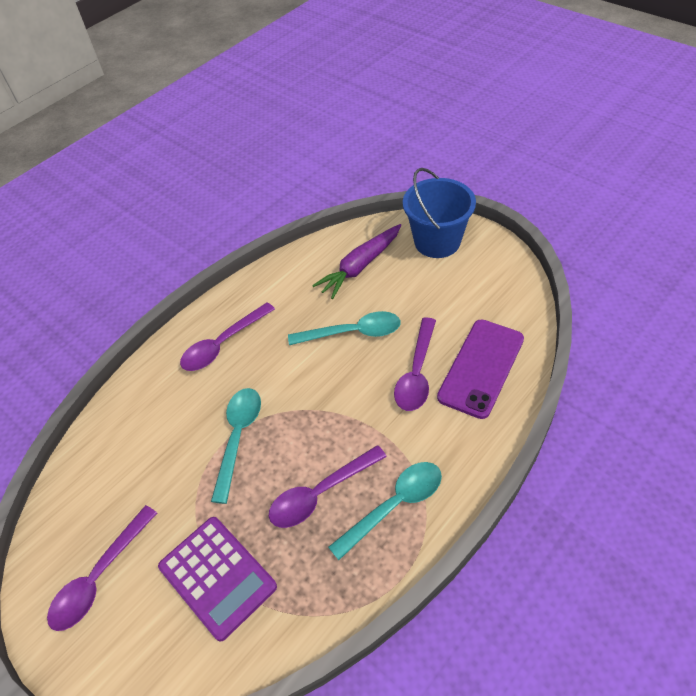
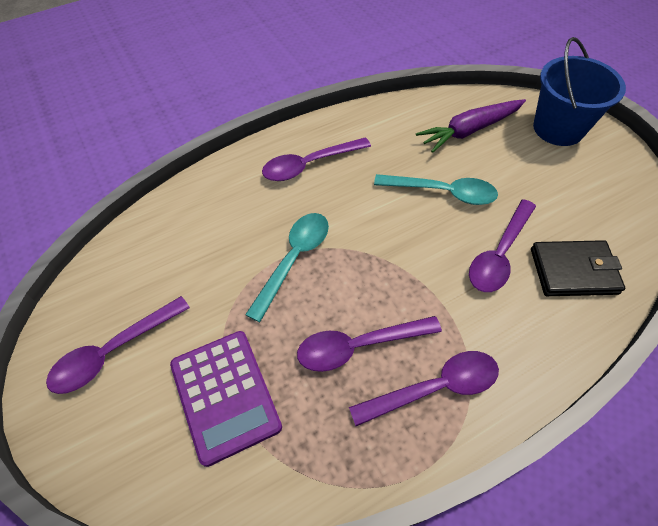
camera: 15 degrees right, 5 degrees up
turquoise spoon [328,462,442,560] -> purple spoon [349,351,499,426]
purple phone [437,319,524,419] -> black wallet [531,240,625,296]

